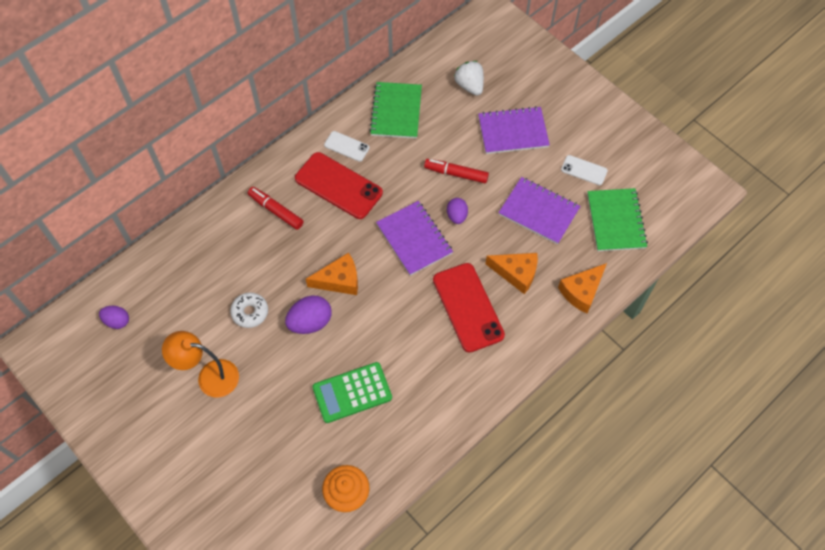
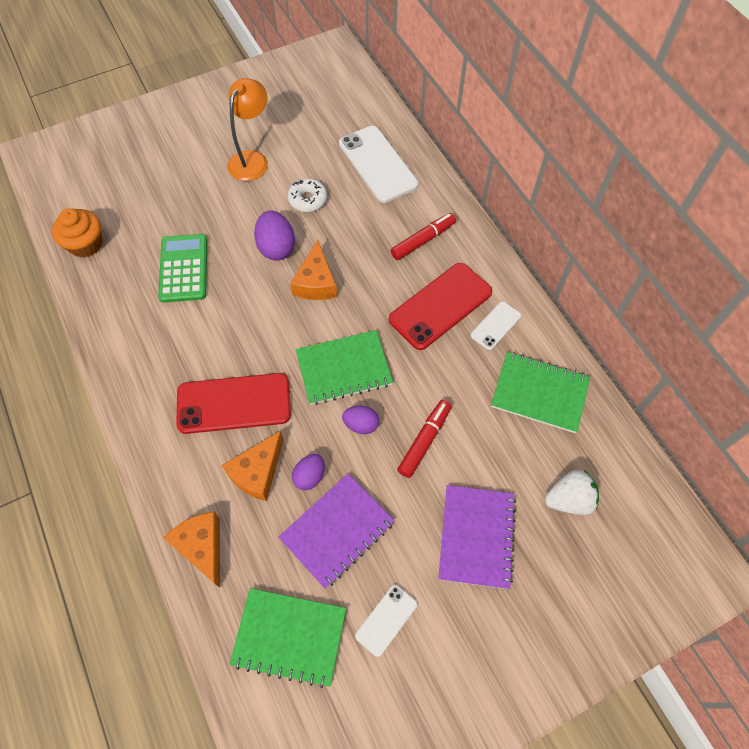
camera: 105 degrees right, 0 degrees up
purple egg [99,306,129,329] -> purple egg moved to [292,454,325,491]
purple notebook [376,201,453,276] -> green notebook [296,330,393,405]
none -> white phone [339,126,418,203]

